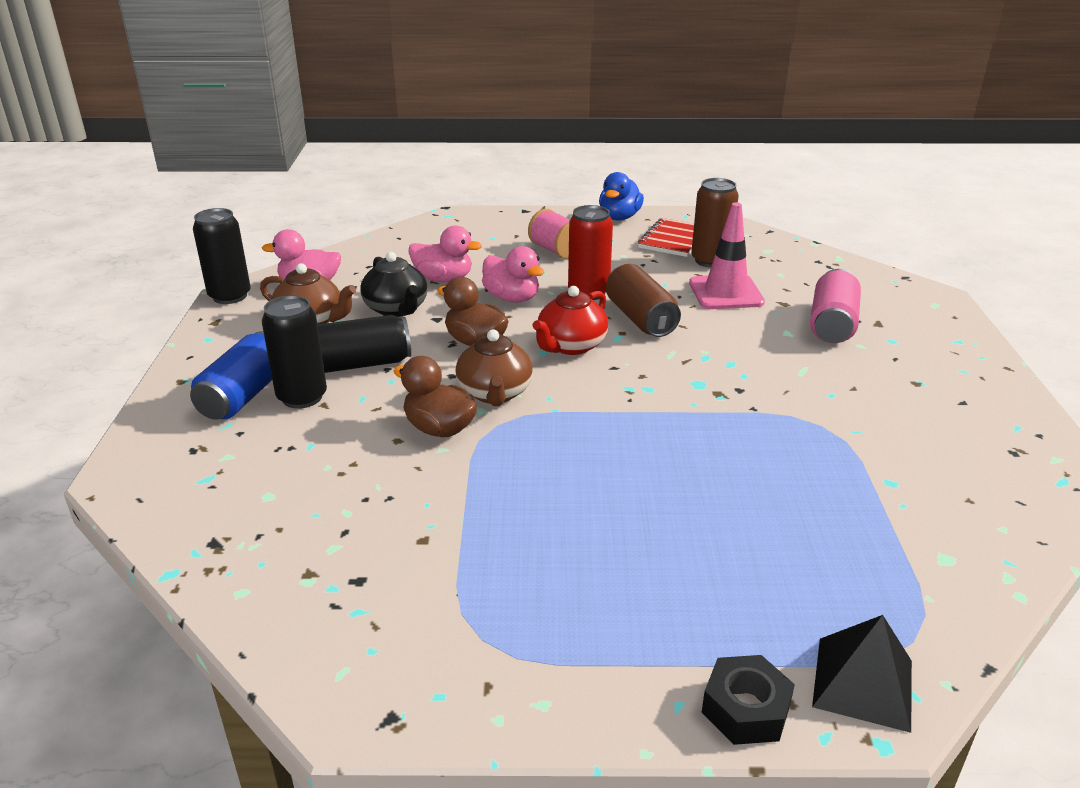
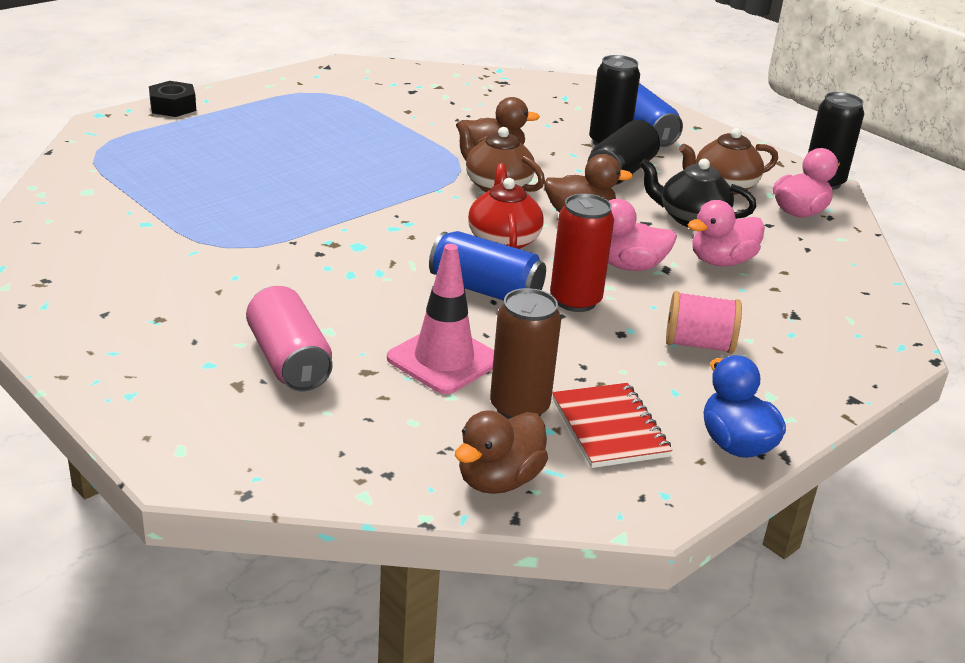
camera: 135 degrees right, 0 degrees up
brown can [606,264,681,337] -> blue can [429,231,546,301]
black pyramid [812,615,912,733] -> none
none -> brown duck [455,410,548,494]

